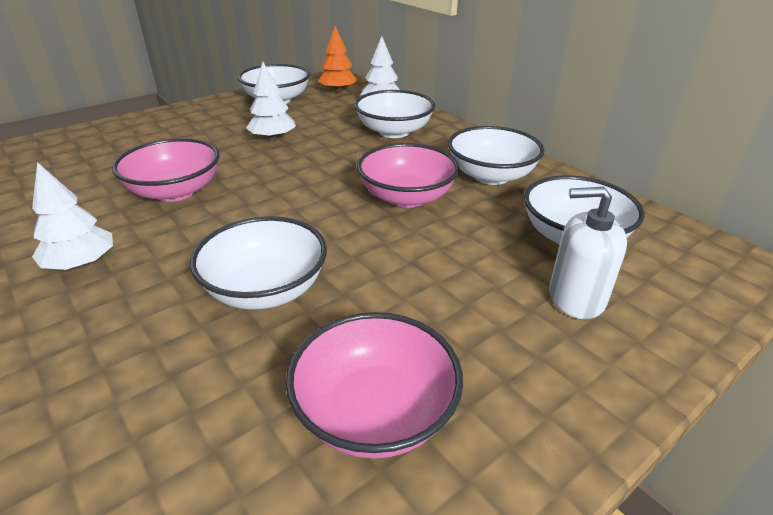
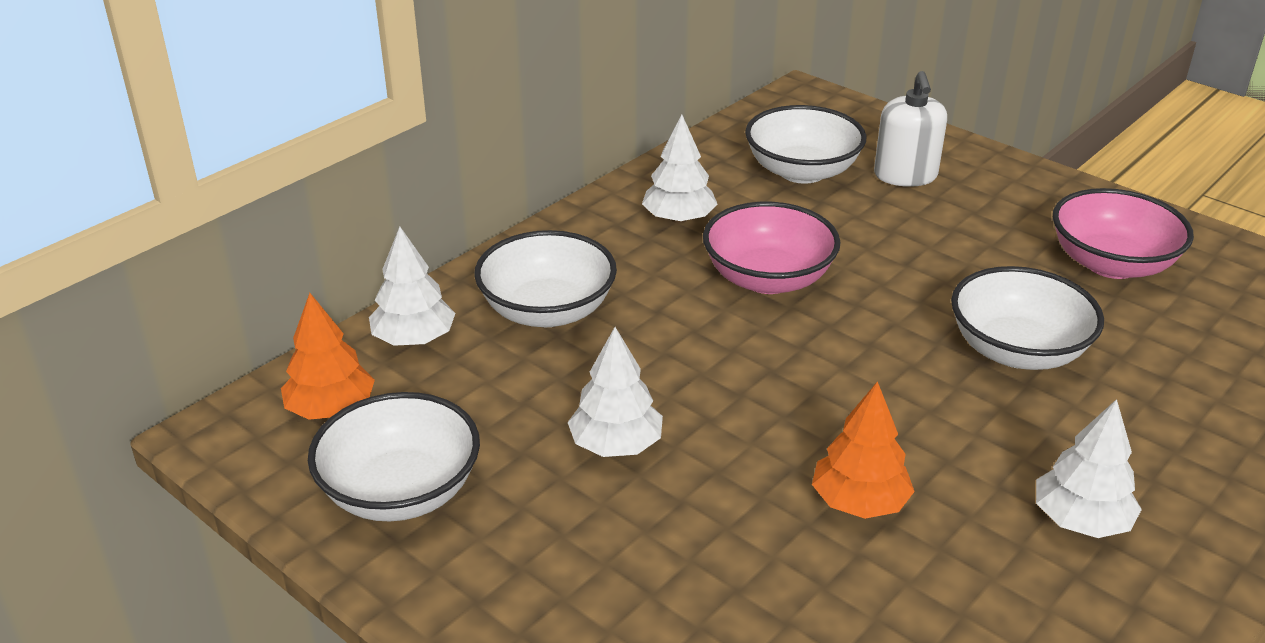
camera: 100 degrees left, 0 degrees up
pink bowl [112,138,219,202] -> orange tree [812,381,915,519]
white bowl [448,126,544,185] -> white tree [642,114,718,223]

